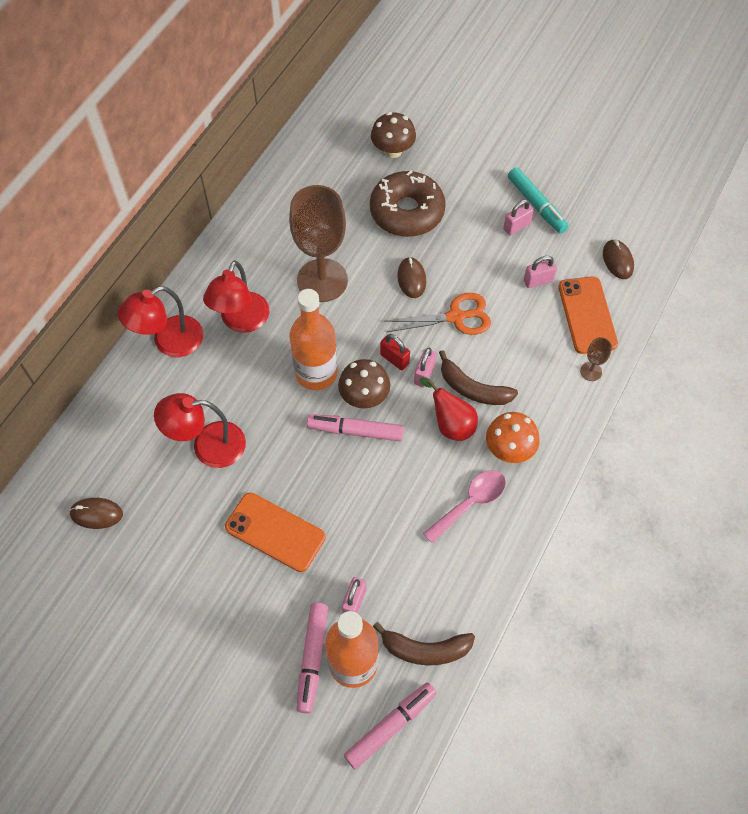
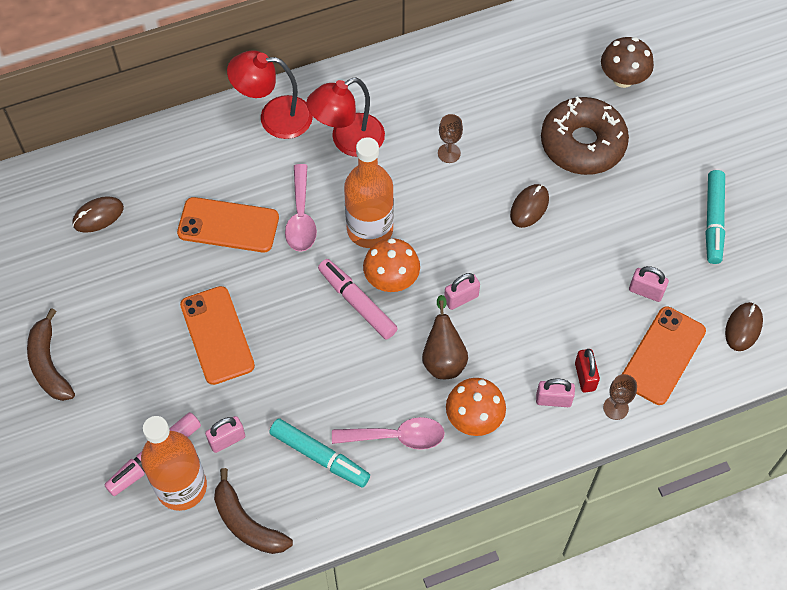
camera: 40 degrees right, 0 degrees up
brown mouse [69,498,123,529] -> brown mouse turned 75 degrees counterclockwise [72,196,124,233]
red lamp [154,393,246,468] -> orange phone [177,197,279,252]
brown goblet [289,185,348,302] -> brown goblet [438,114,463,163], size x0.40
brown mushroom [338,359,390,408] -> orange mushroom [363,238,420,292]
pink marker [344,682,437,769] -> none
red padlock [380,334,410,370] -> red padlock moved to [575,349,600,393]
orange scissors [384,293,491,335] -> none
red pear [420,377,478,441] -> brown pear [422,295,468,379]
brown banana [439,350,518,405] -> brown banana moved to [27,308,75,401]
pink padlock [503,199,534,236] -> pink padlock moved to [536,379,575,407]
none -> turquoise marker [269,418,370,488]
none -> pink spoon [285,164,317,252]

